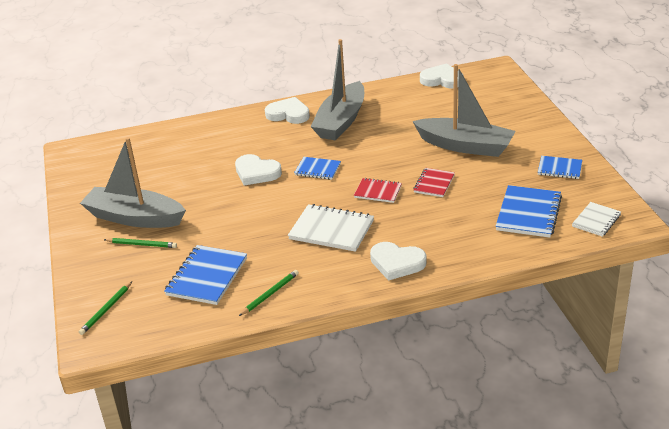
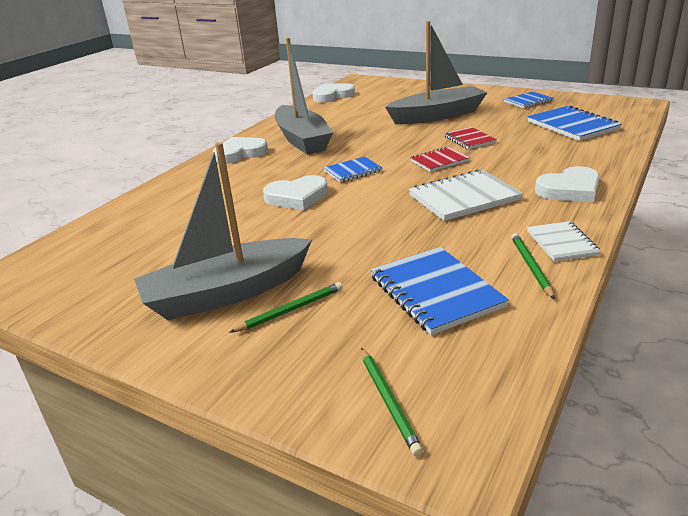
camera: 45 degrees left, 5 degrees down
white notebook [572,202,621,237] -> white notebook moved to [527,221,601,262]

